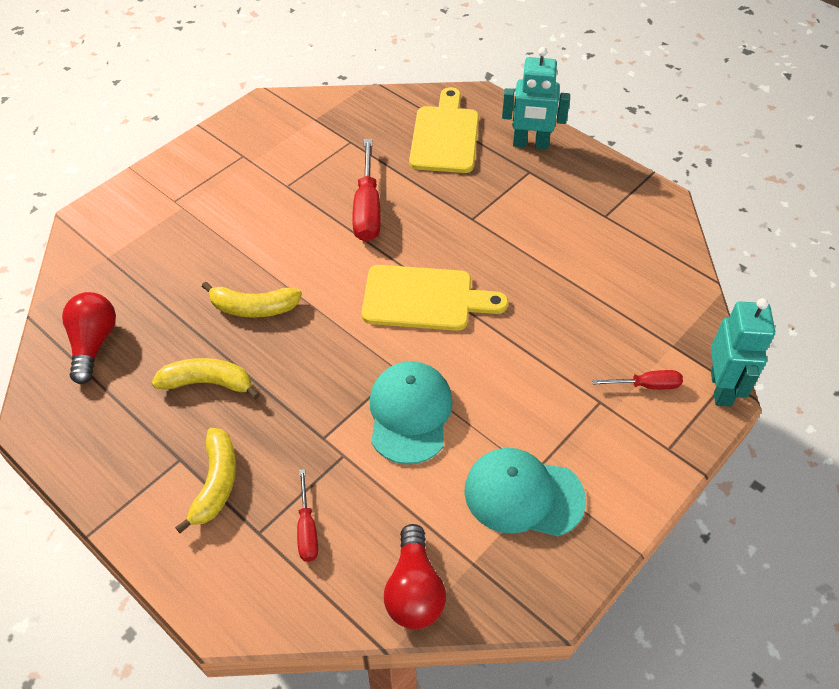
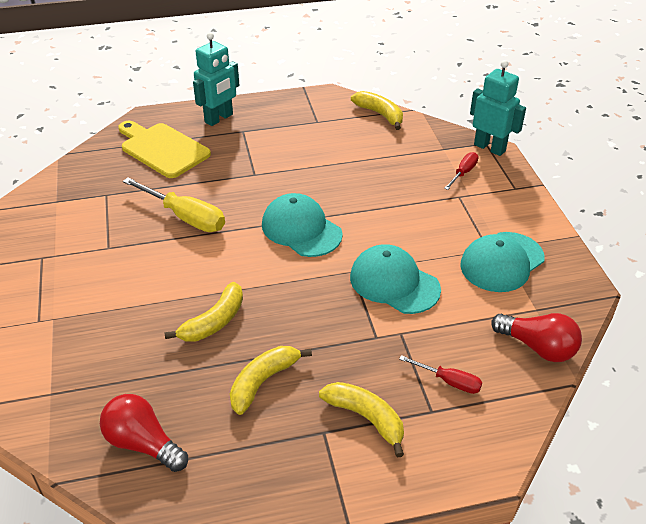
camera: 55 degrees left, 10 degrees down
red screwdriver [352,139,381,242] -> yellow screwdriver [123,177,225,232]
yellow cutting board [362,265,509,331] -> turquoise cap [262,193,343,257]
none -> yellow banana [351,91,403,130]

